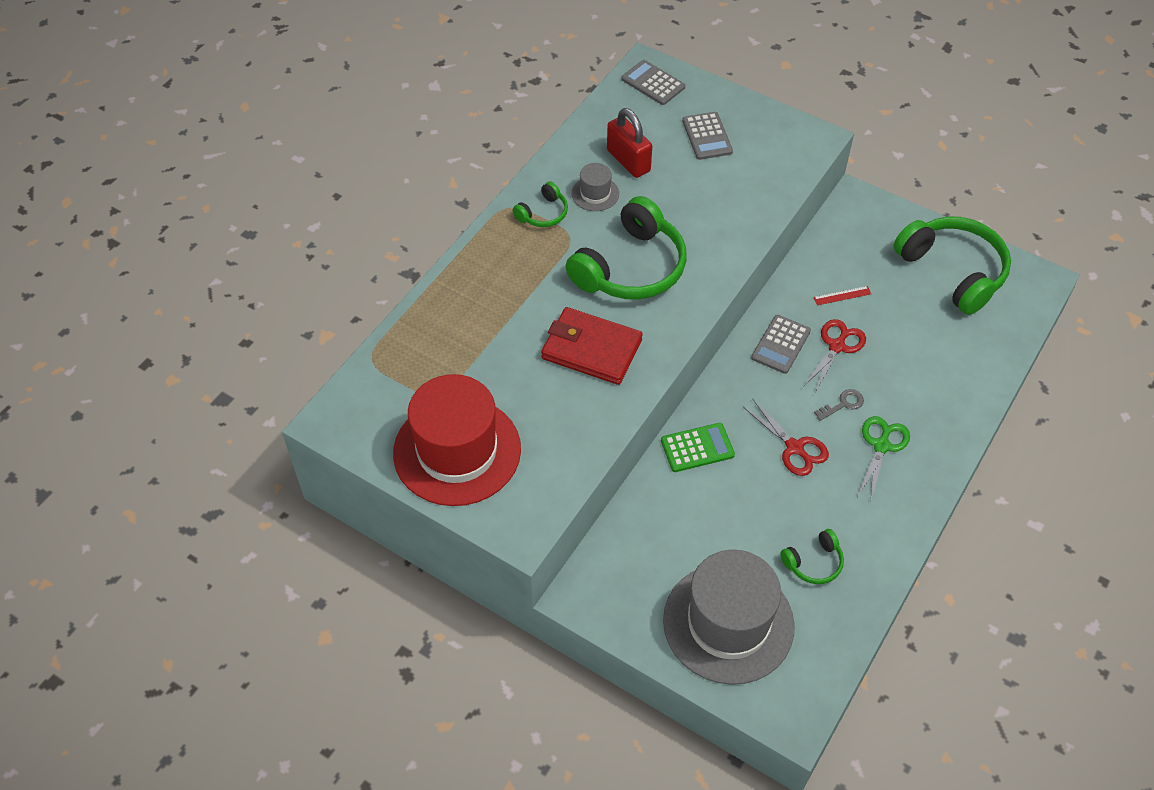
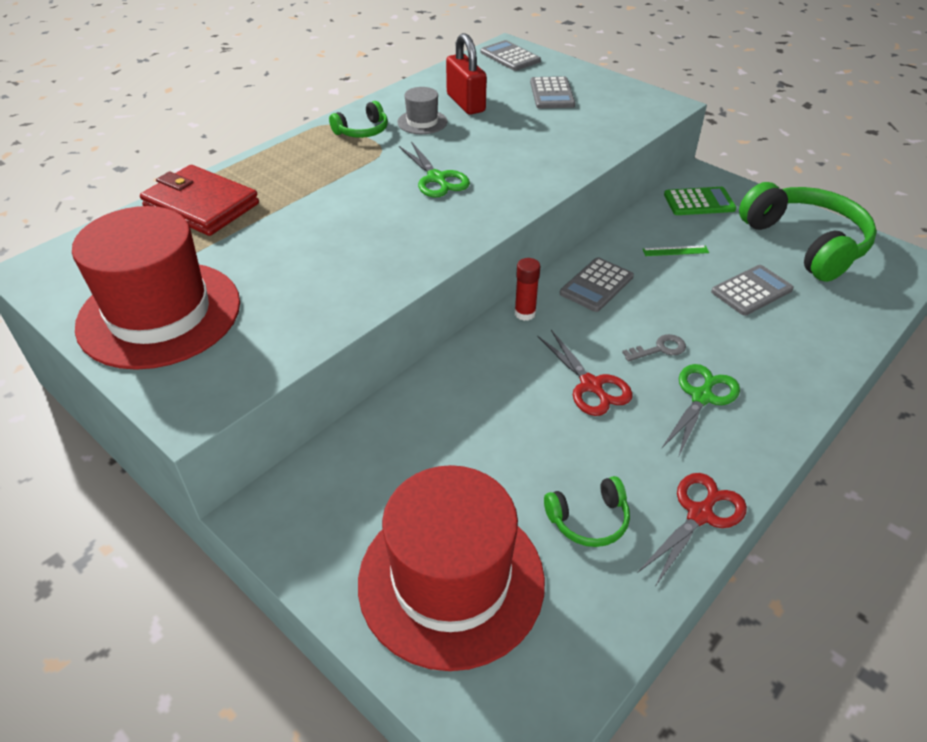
camera: 10 degrees right, 10 degrees down
red wallet [541,307,643,385] -> red wallet moved to [140,165,259,236]
green headphones [566,196,687,300] -> green scissors [399,141,470,197]
green calculator [661,423,735,472] -> green calculator moved to [664,187,737,215]
grey hat [663,549,795,685] -> red hat [358,465,545,671]
red scissors [802,319,866,394] -> red scissors moved to [637,473,747,585]
red ruler [813,286,871,305] -> green ruler [643,245,709,256]
none -> red glue stick [514,258,540,321]
none -> grey calculator [711,265,794,316]

